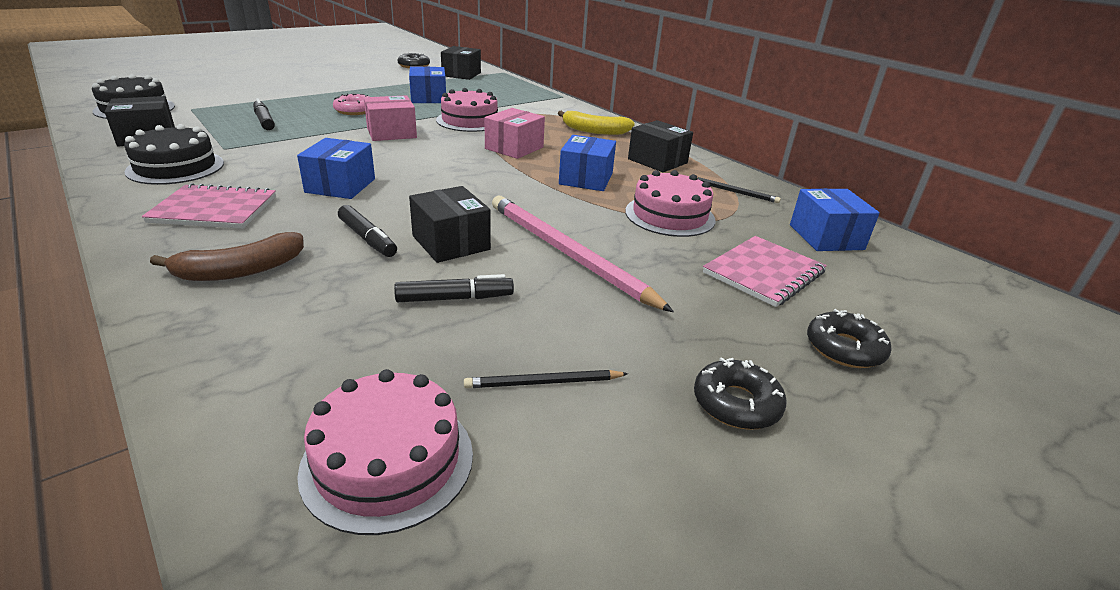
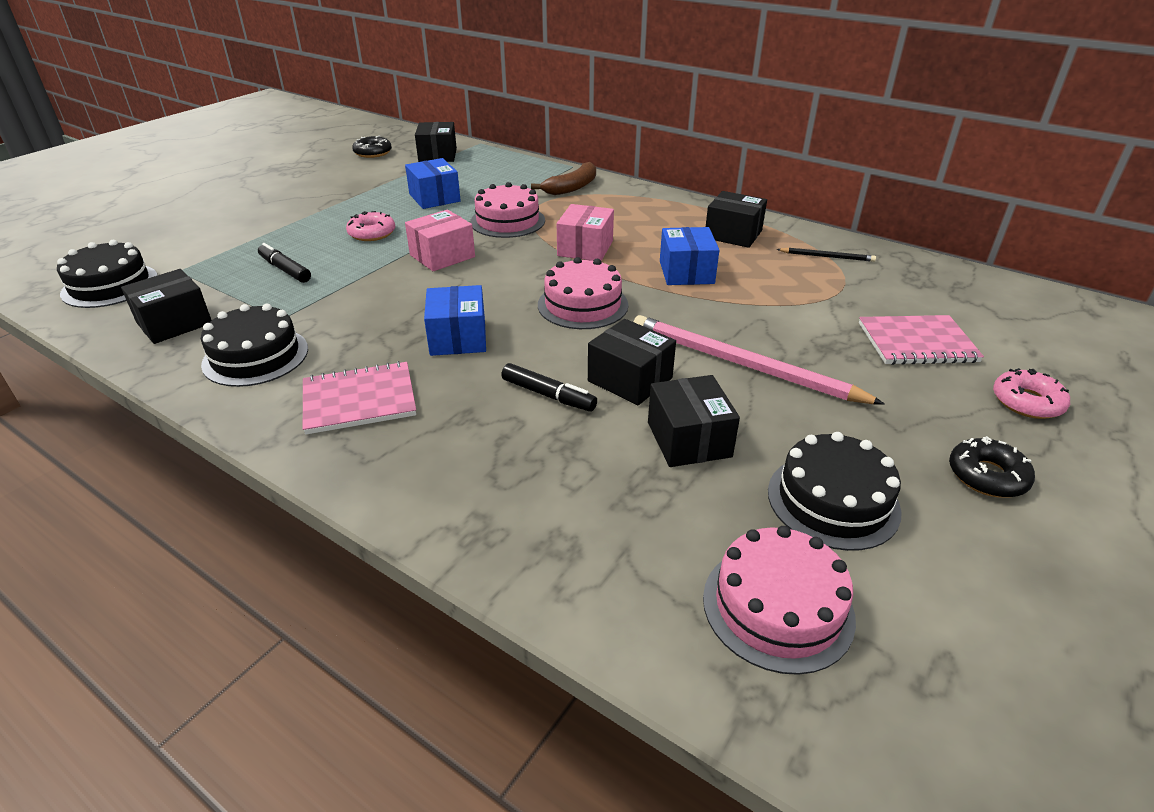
camera: 15 degrees left, 5 degrees up
brown banana [150,232,304,281] -> brown banana moved to [531,162,596,195]
black marker [394,274,514,302] -> black box [648,375,740,467]
black pencil [464,370,628,388] -> black cake [768,432,902,551]
yellow banana [558,111,635,135] -> none
pink cake [625,170,716,237] -> pink cake moved to [538,257,628,329]
pink notebook [703,236,827,307] -> pink notebook turned 60 degrees clockwise [859,315,984,365]
blue box [790,188,880,251] -> none
black donut [807,309,892,368] -> pink donut [993,368,1070,419]

